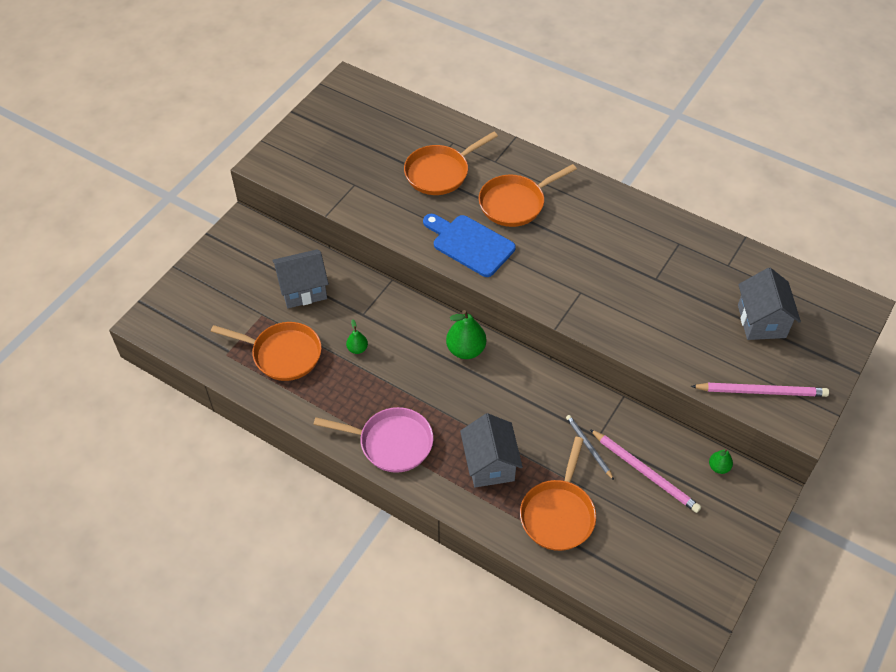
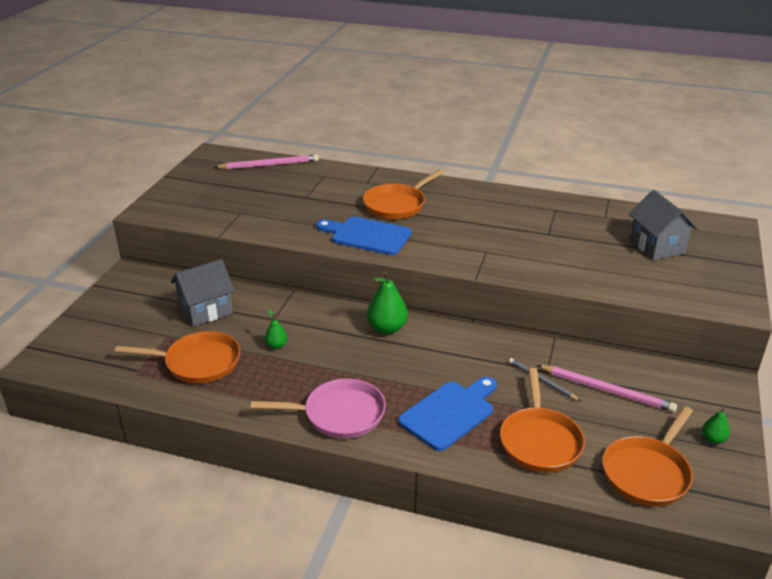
camera: 15 degrees left, 20 degrees down
orange pan [404,131,498,195] -> orange pan moved to [602,406,693,506]
grey house [460,413,523,487] -> blue cutting board [398,377,497,451]
pink pencil [691,383,829,397] -> pink pencil moved to [215,155,319,169]
green pear [709,449,733,474] -> green pear moved to [702,408,730,444]

